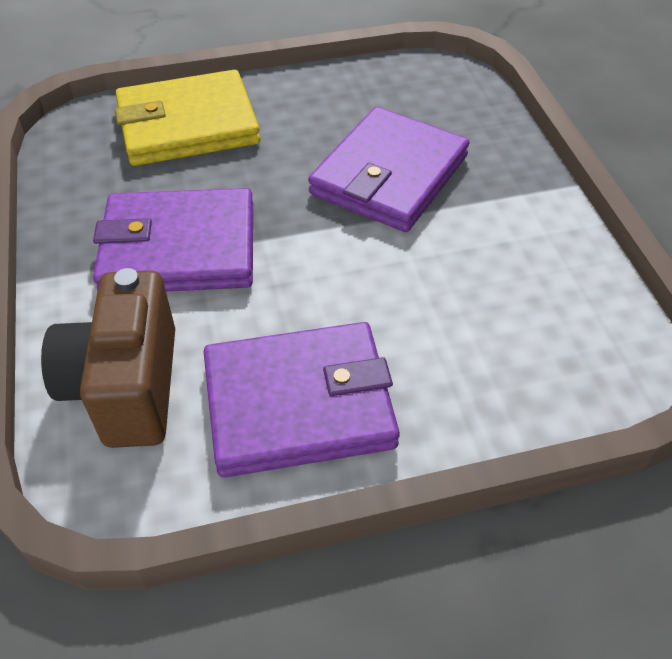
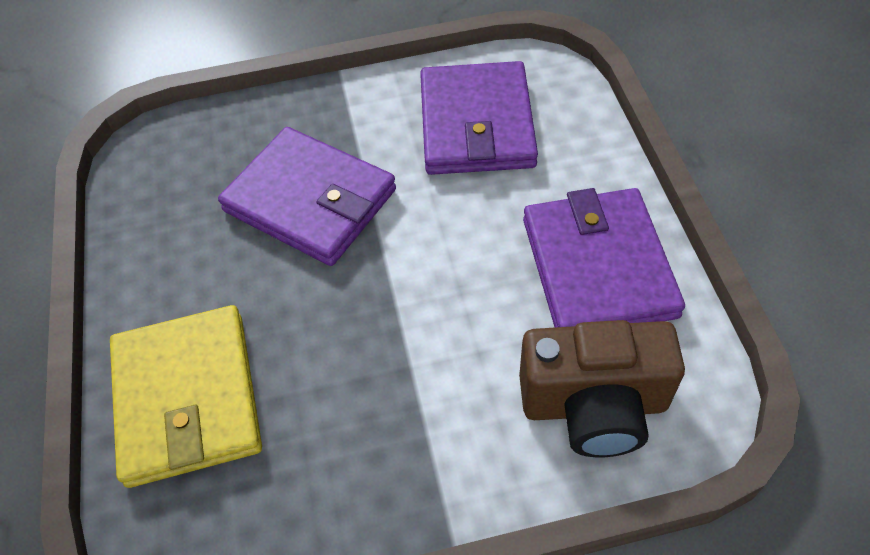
camera: 85 degrees left, 5 degrees up
purple wallet [93,188,253,291] -> purple wallet moved to [420,61,538,175]

